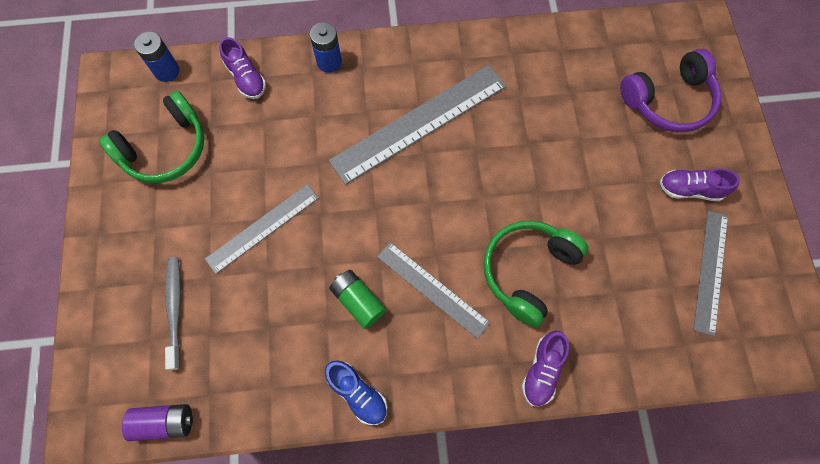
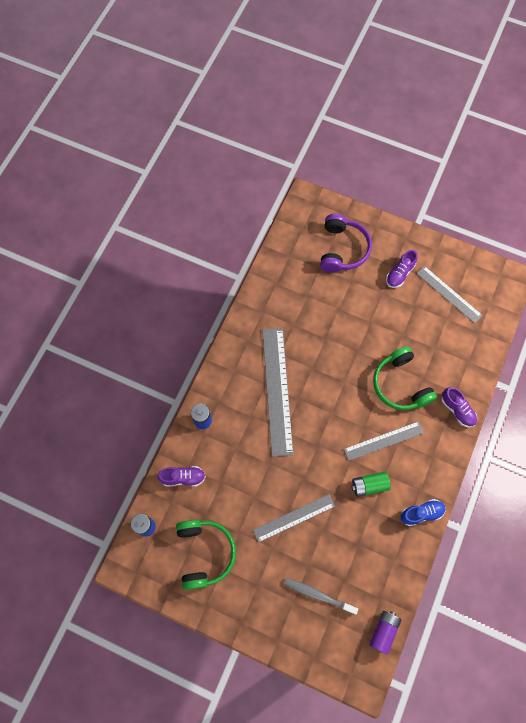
camera: 60 degrees left, 0 degrees up
grey ruler [205,184,319,274] -> grey ruler turned 75 degrees clockwise [253,494,335,543]

